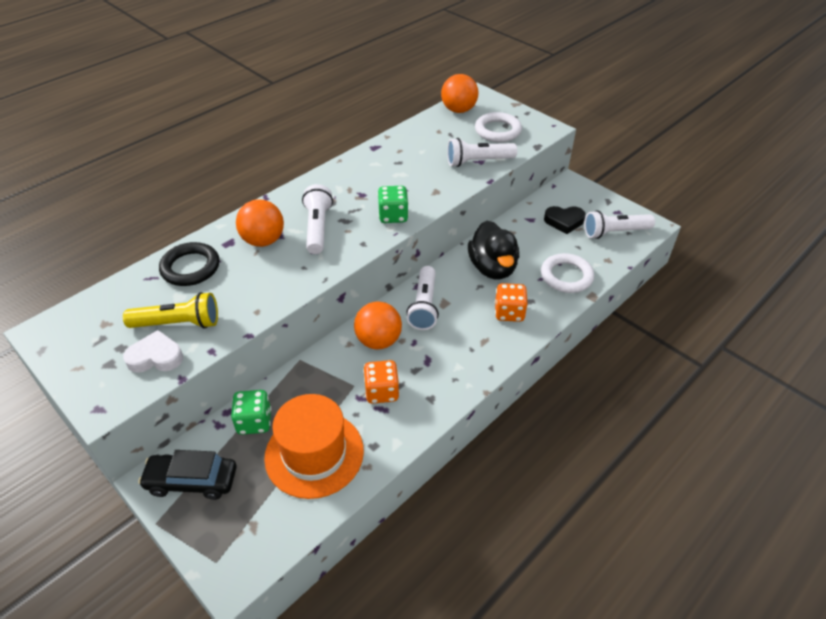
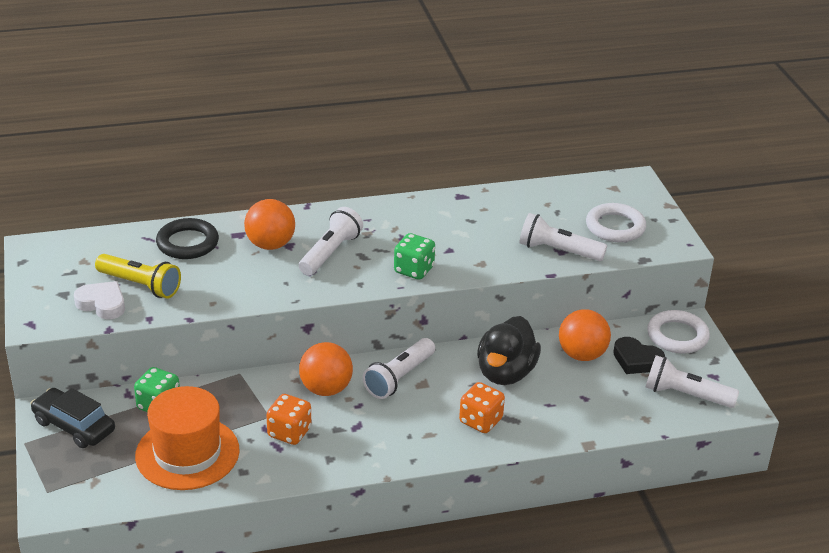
camera: 30 degrees right, 10 degrees down
orange ball [441,74,479,113] -> orange ball moved to [559,309,611,361]
white ring [541,253,594,293] -> white ring moved to [647,310,710,354]

